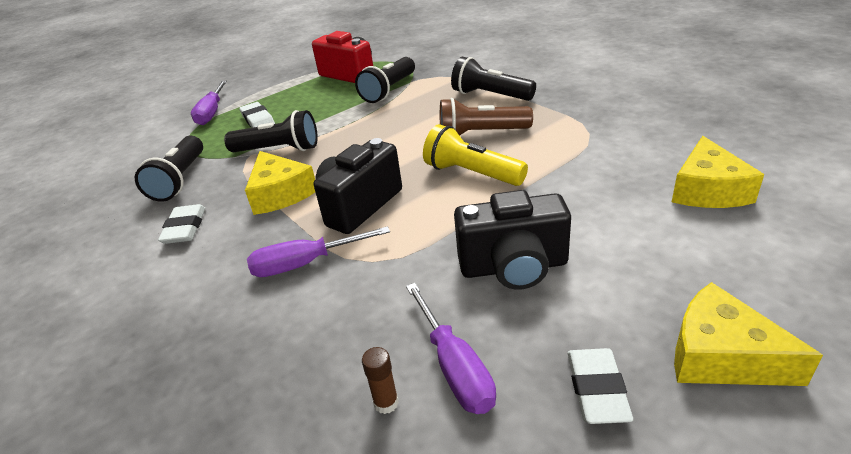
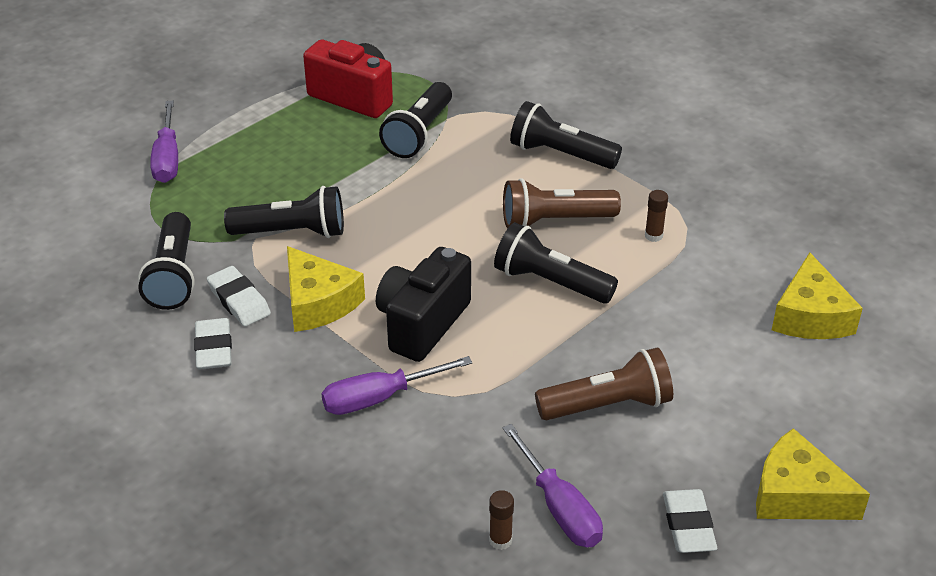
camera: 10 degrees left, 5 degrees up
white eraser [239,102,275,128] -> white eraser moved to [207,266,271,326]
yellow flashlight [423,124,528,186] -> black flashlight [494,222,618,304]
black camera [454,190,571,290] -> brown flashlight [535,348,673,420]
none -> brown glue stick [645,190,668,242]

